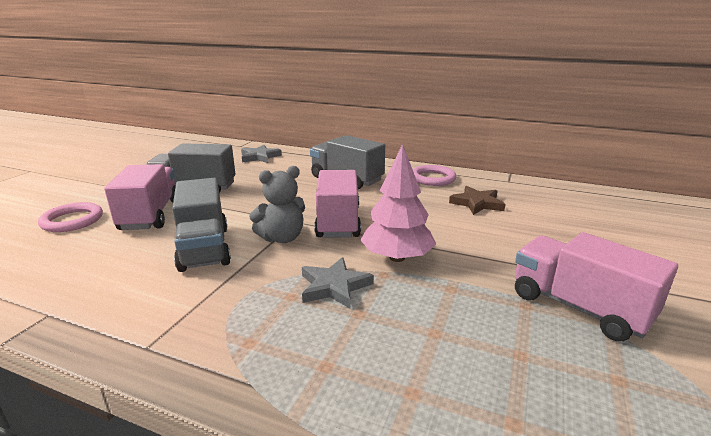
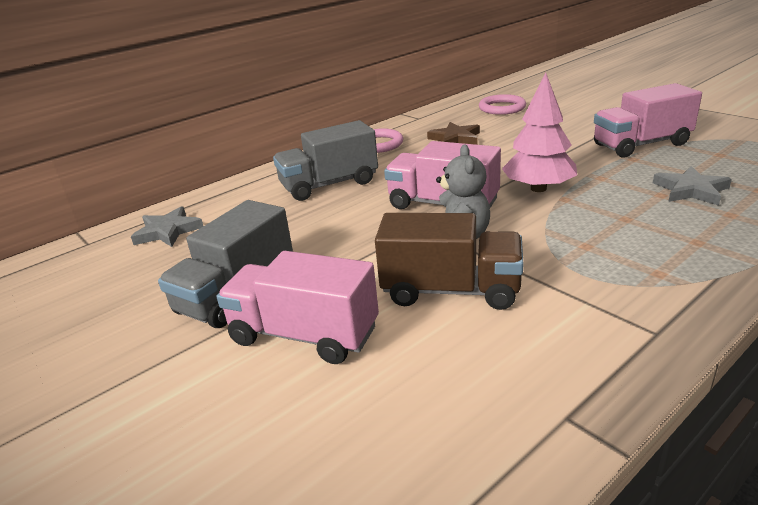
camera: 60 degrees left, 5 degrees up
pink ring [38,202,103,232] -> pink ring moved to [479,94,526,115]
grey truck [172,178,231,272] -> brown truck [375,213,524,310]
grey star [302,257,374,309] -> grey star moved to [653,166,732,206]

